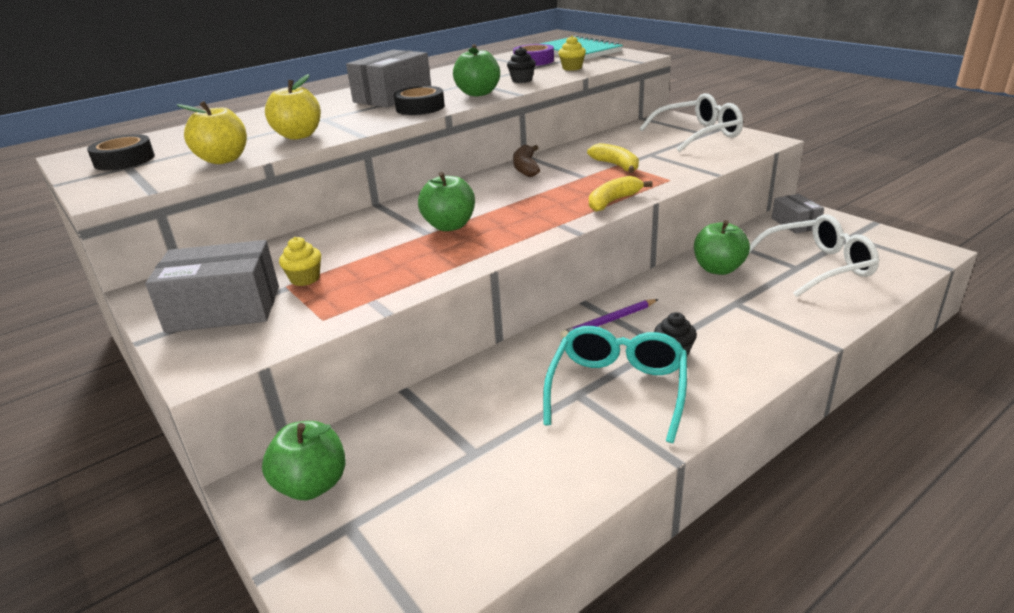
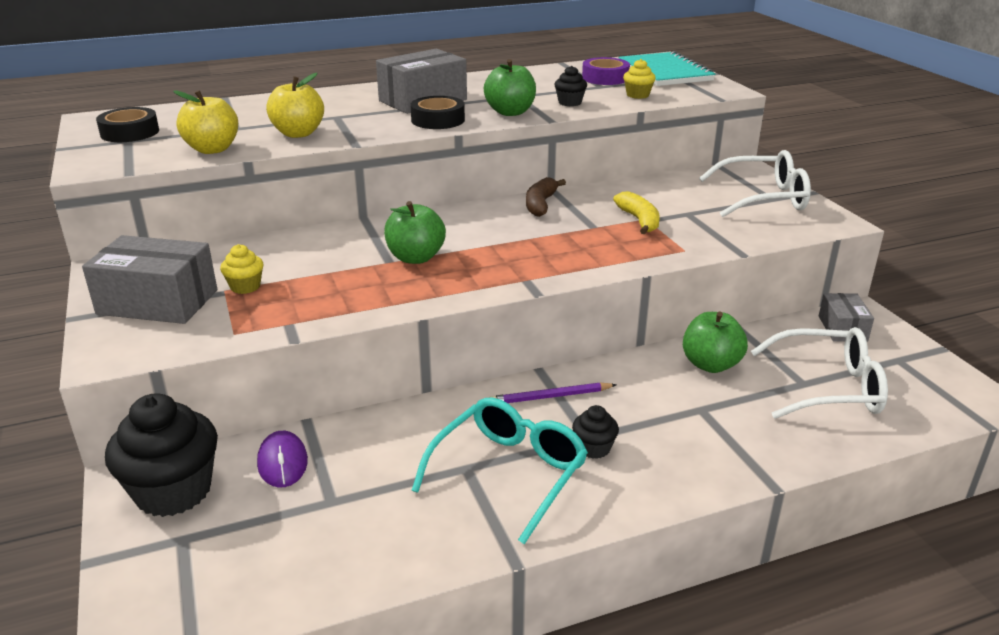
camera: 15 degrees right, 0 degrees up
green apple [262,421,346,500] -> black cupcake [105,393,218,517]
yellow banana [589,176,653,212] -> none
none -> purple mouse [257,431,308,488]

